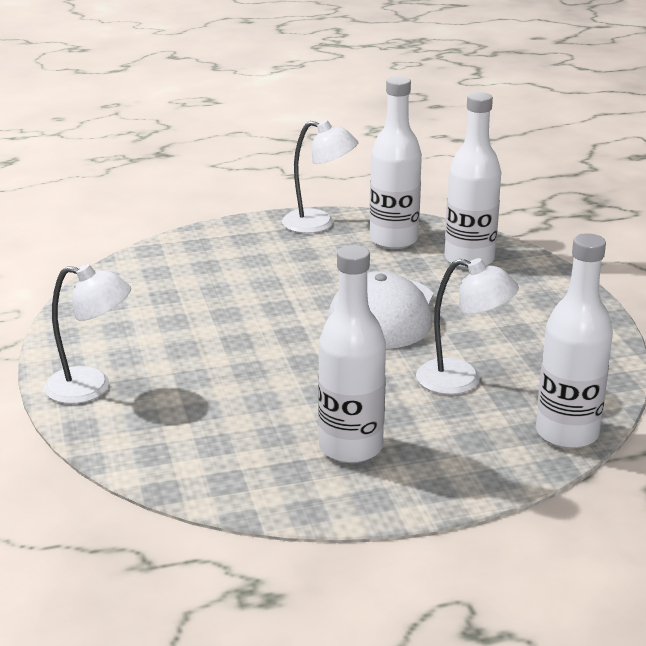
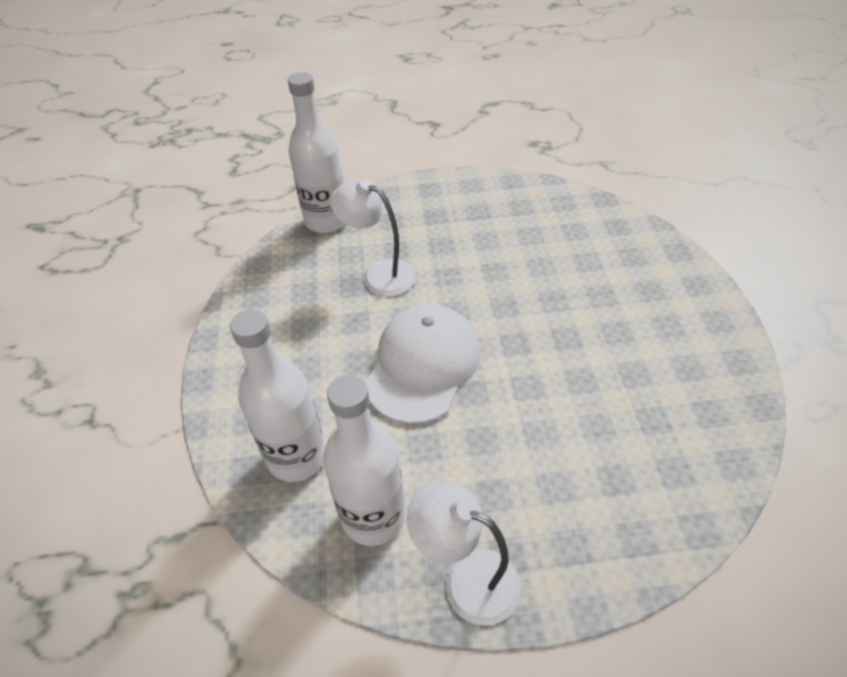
camera: 170 degrees left, 20 degrees up
white lamp [44,264,131,404] -> none
white bottle [318,245,386,463] -> none

